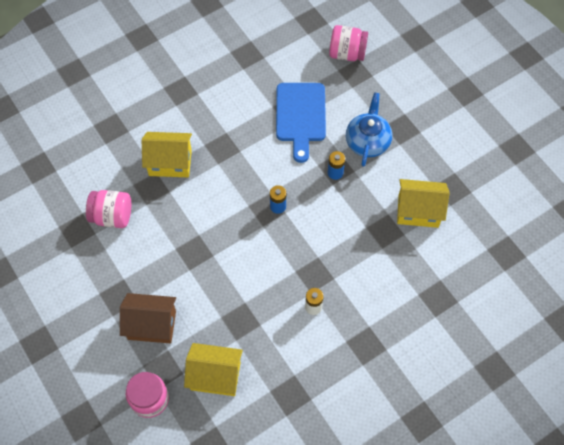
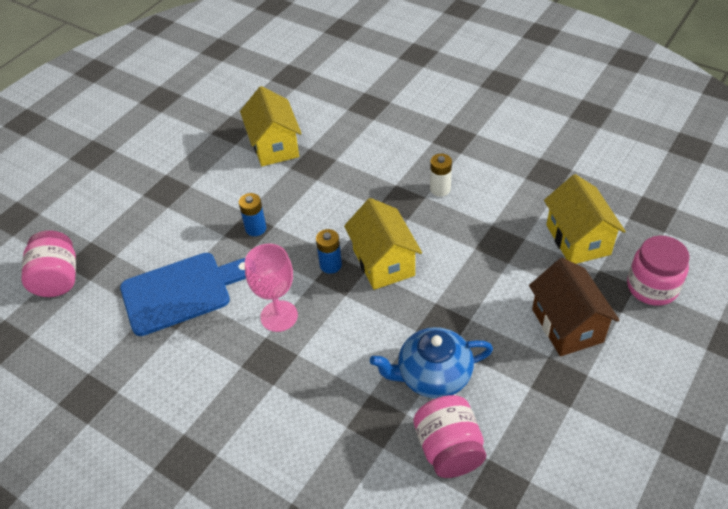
camera: 110 degrees left, 15 degrees down
yellow house [142,132,192,177] -> yellow house moved to [344,198,422,290]
blue teapot [346,92,392,167] -> blue teapot moved to [370,327,493,398]
none -> pink goblet [245,244,298,332]

